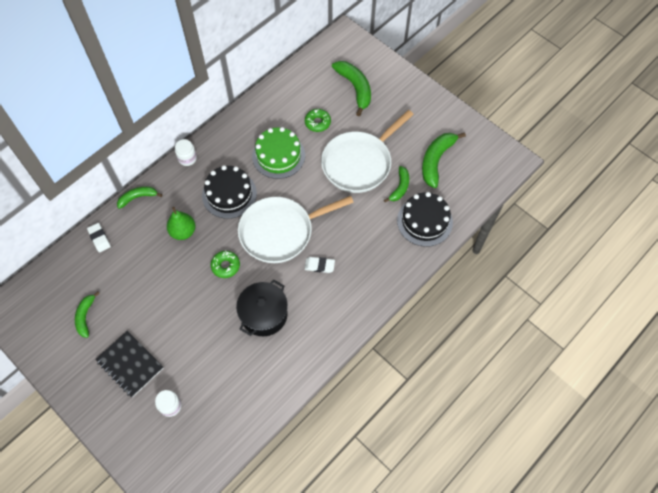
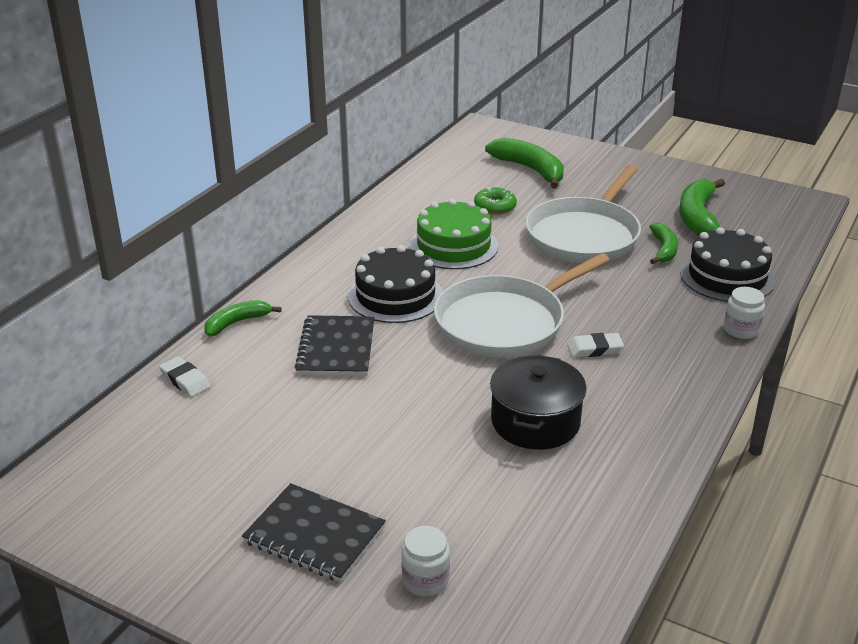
camera: 15 degrees left, 30 degrees down
green banana [75,292,100,338] -> none
green pear [167,207,196,240] -> black notebook [295,315,375,376]
white jar [175,139,197,166] -> white jar moved to [724,287,765,339]
green donut [211,251,240,278] -> none

